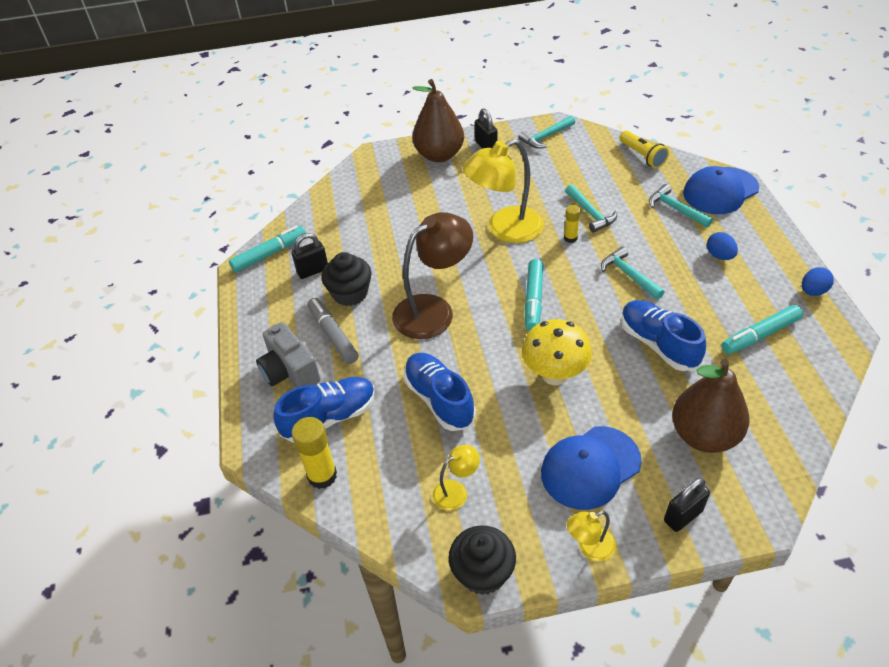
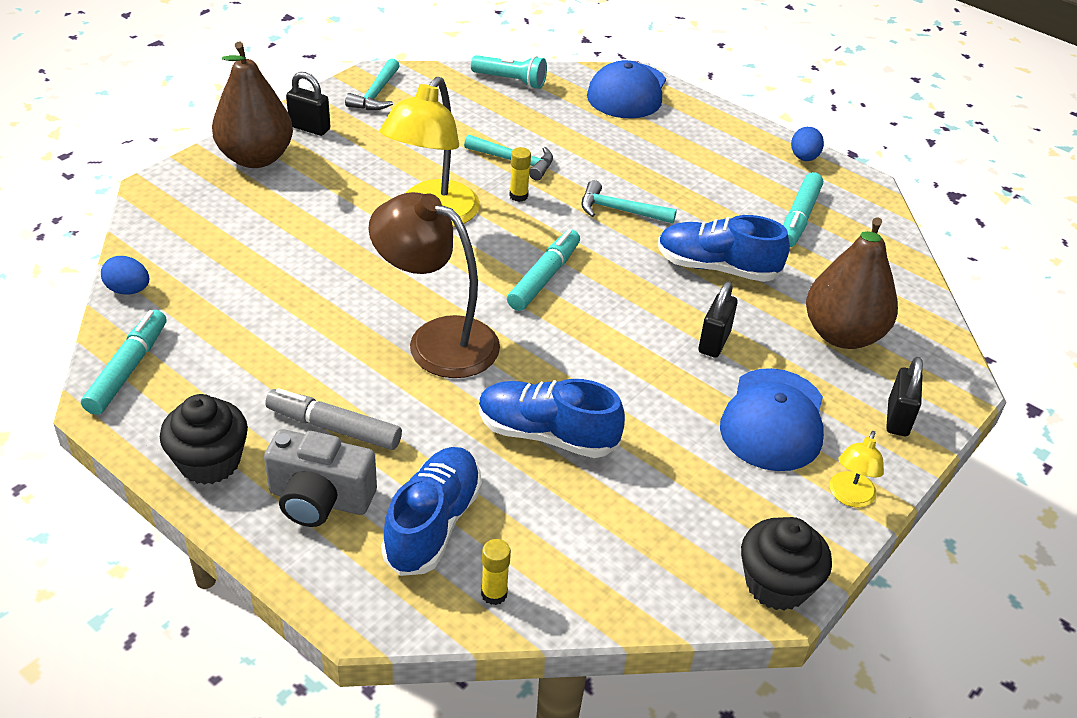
camera: 45 degrees left, 5 degrees down
black padlock [292,233,328,279] -> black padlock moved to [698,281,738,358]
yellow glue stick [292,417,337,489] -> yellow glue stick [481,539,511,605], size x0.58
black cupcake [322,252,371,306] -> black cupcake moved to [160,394,248,485]
brown lamp [392,212,473,339] -> brown lamp turned 75 degrees counterclockwise [368,192,500,378]
yellow lamp [432,445,480,511] -> none
yellow mushroom [522,319,592,385] -> none
turquoise marker [524,259,543,331] -> turquoise marker turned 120 degrees counterclockwise [507,229,580,311]
yellow flashlight [619,131,669,168] -> turquoise flashlight [471,55,547,89]
turquoise hammer [649,184,713,228] -> none
blue egg [707,232,738,260] -> blue egg moved to [101,256,149,295]

